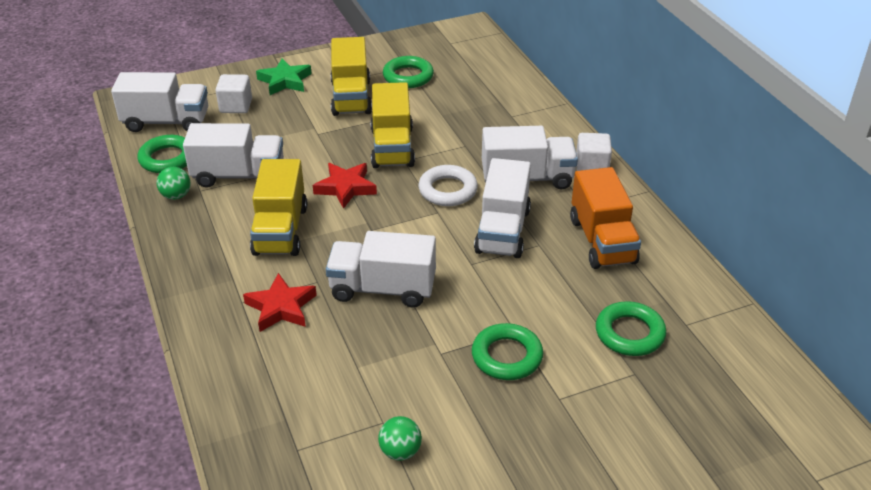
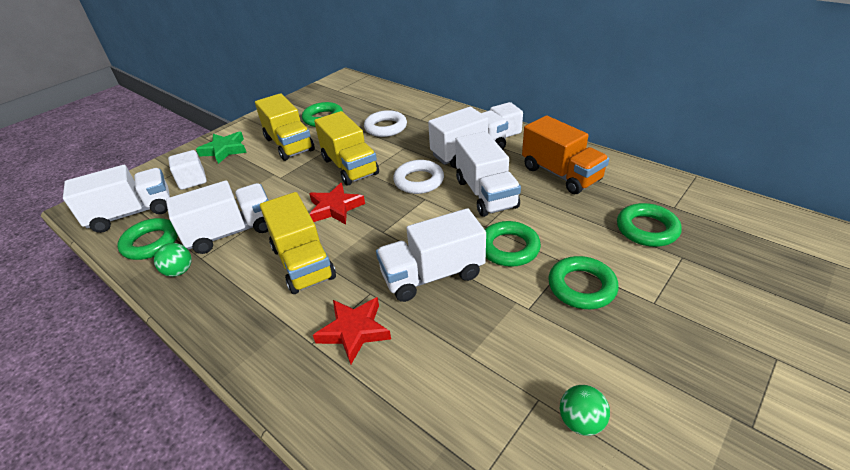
camera: 25 degrees left, 0 degrees up
none -> white ring [364,110,407,137]
none -> green ring [485,221,541,267]

